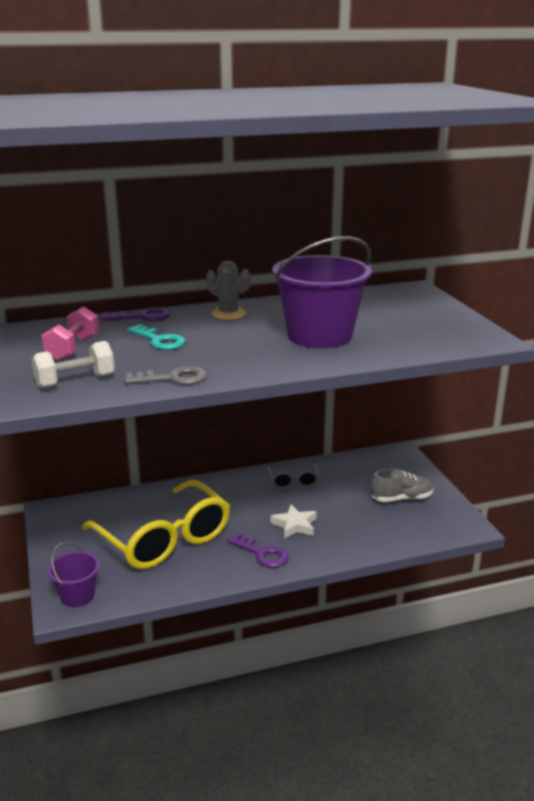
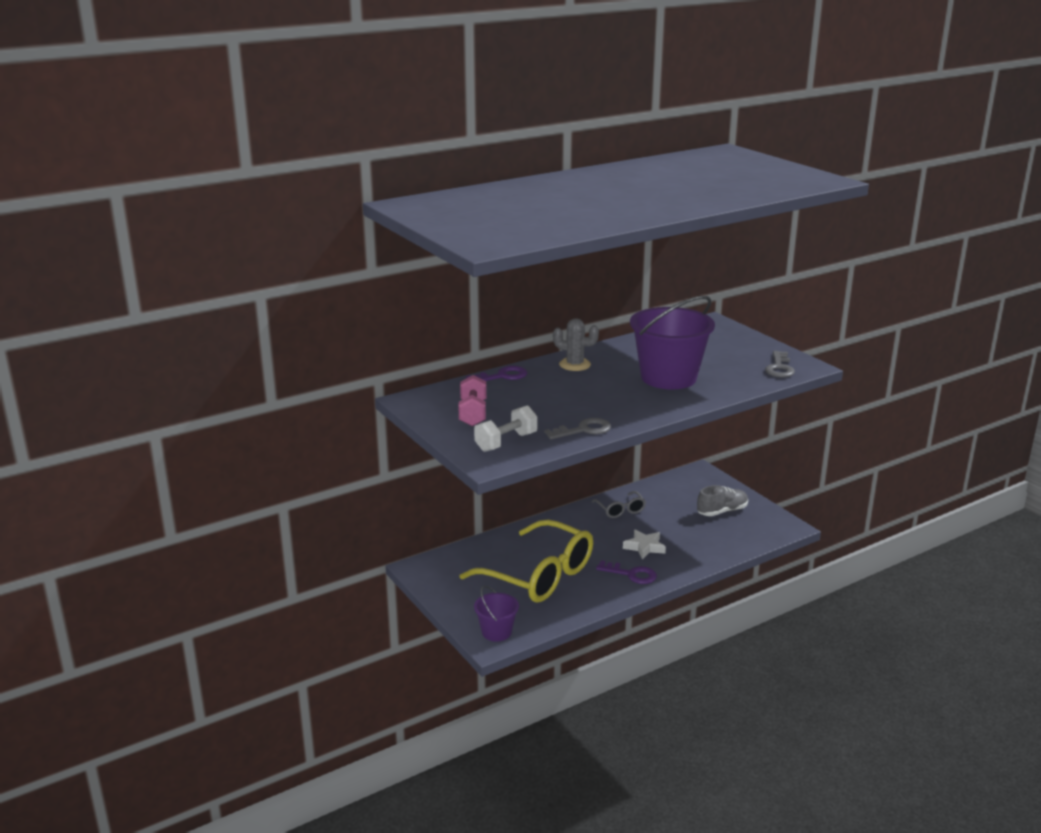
camera: 15 degrees left, 0 degrees up
turquoise key [127,324,186,350] -> none
none -> grey key [765,351,795,378]

